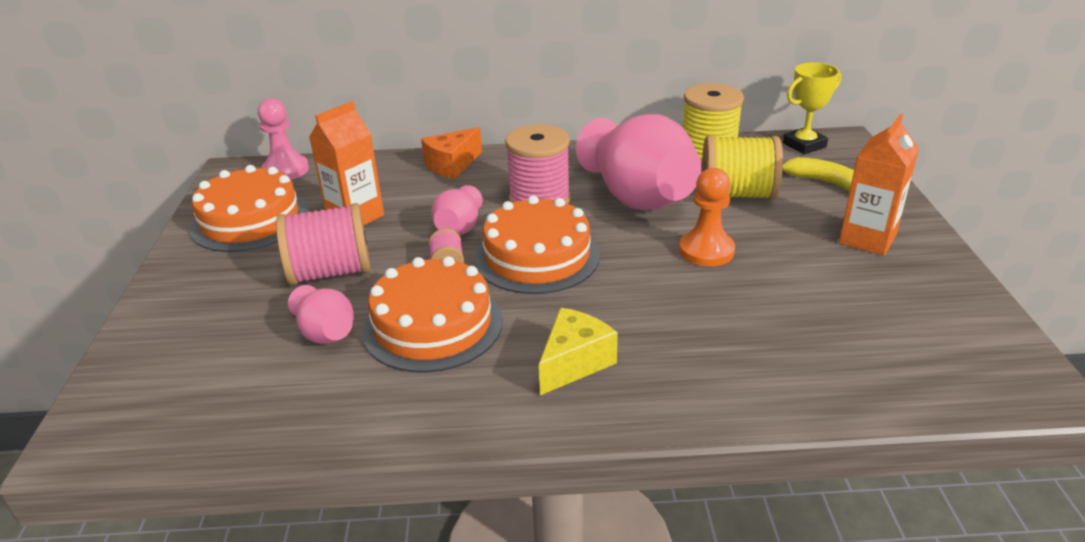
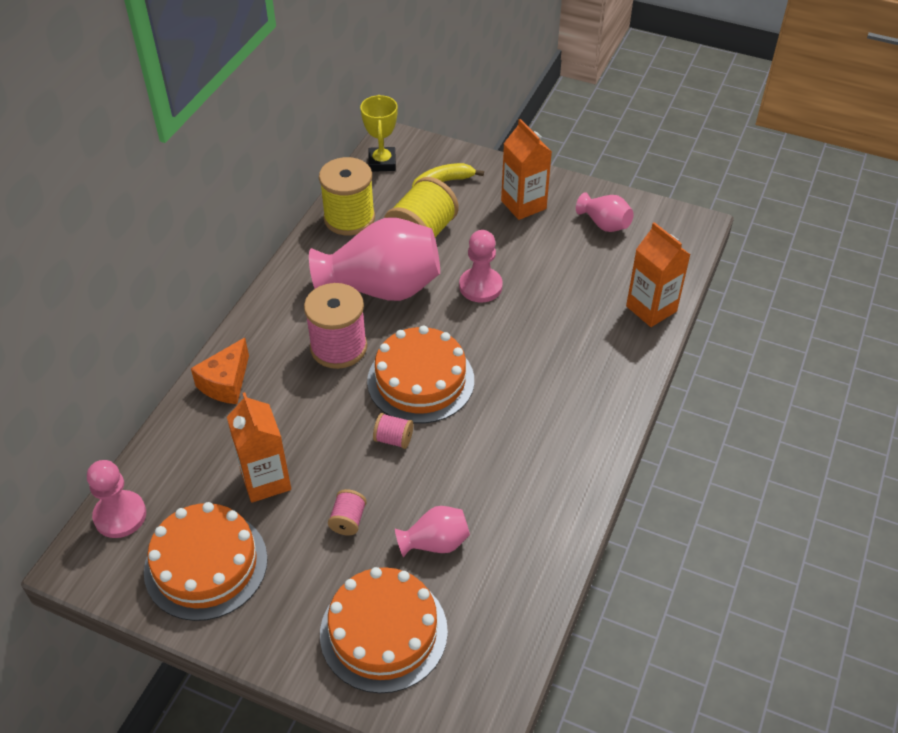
camera: 65 degrees left, 15 degrees up
pink spool [276,203,371,285] -> pink spool [328,489,367,535], size x0.48
orange cake [362,256,503,373] -> orange cake moved to [320,567,448,693]
orange cheese [421,127,482,179] -> orange cheese turned 45 degrees clockwise [191,338,249,404]
pink vase [431,185,483,236] -> pink vase moved to [576,192,634,232]
yellow cheese [539,308,618,395] -> none
orange pawn [679,168,735,266] -> pink pawn [459,230,503,303]
none -> orange carton [626,222,690,327]

